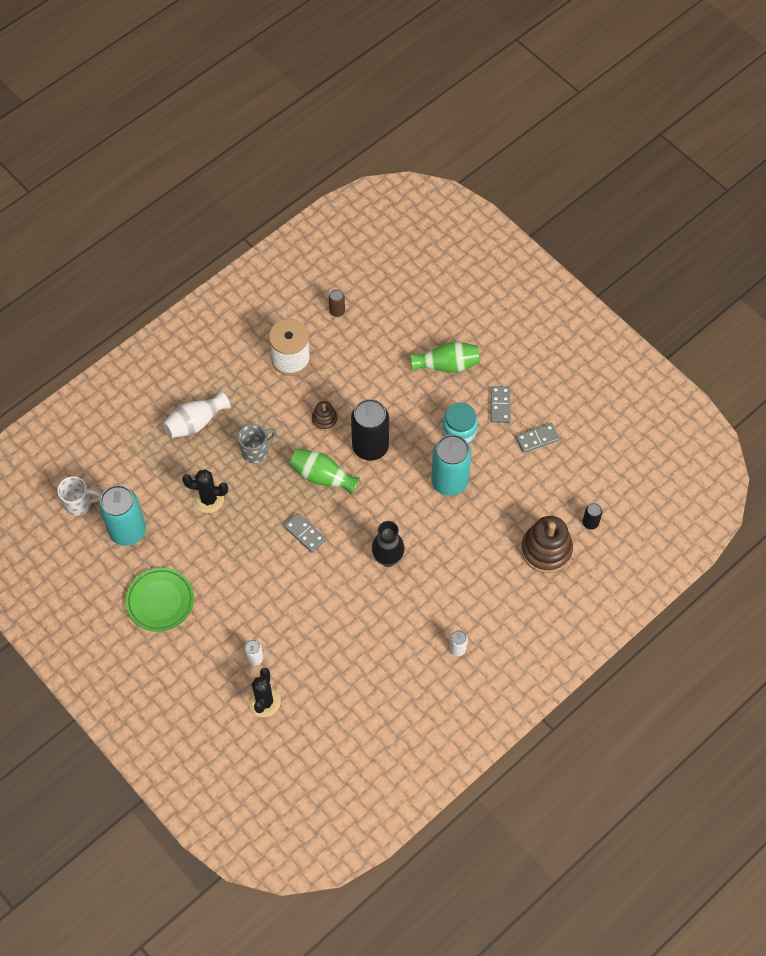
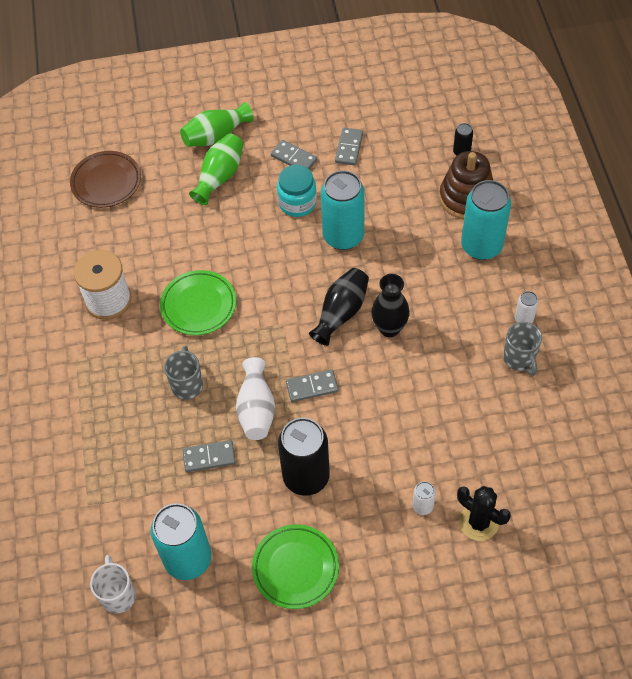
camera: 55 degrees left, 5 degrees down
white mug [57,476,101,516] -> white mug turned 45 degrees counterclockwise [90,555,136,613]
white vase [163,391,230,438] -> white vase moved to [236,357,275,440]
black cactus [182,469,228,513] -> grey domino [183,440,236,472]
green vase [289,449,360,495] -> green vase moved to [180,102,254,147]
brown stacking toy [312,401,338,431] -> green plate [160,270,236,335]
brown can [329,289,345,317] -> none
black can [351,399,389,461] -> black can moved to [278,418,330,496]
none -> brown plate [70,151,141,208]
none -> black vase [309,268,369,346]
none -> turquoise can [461,180,511,260]
none -> grey mug [503,322,542,376]

